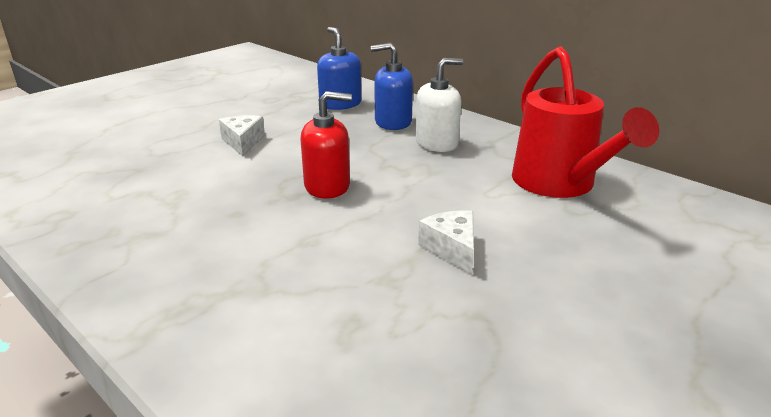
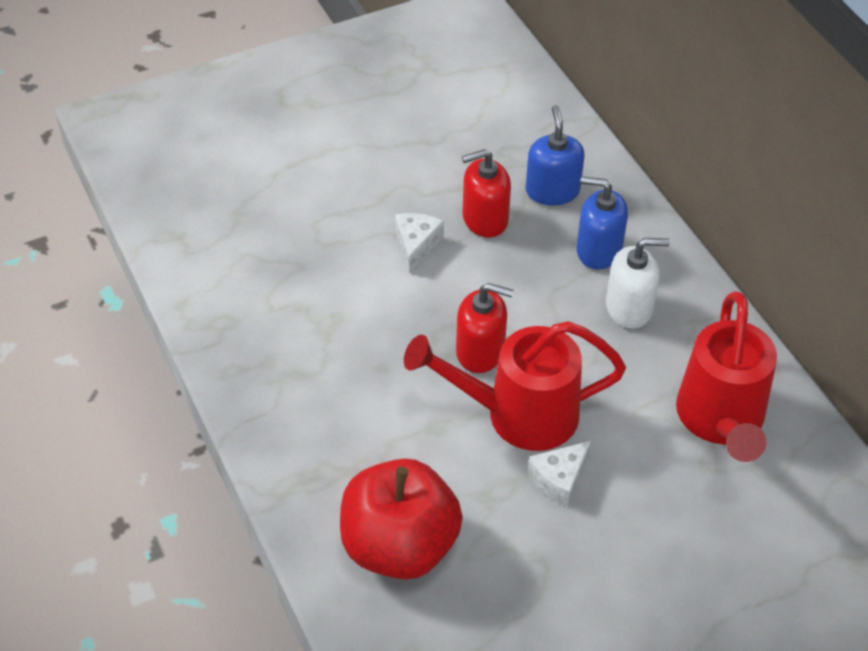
camera: 20 degrees right, 20 degrees up
white cheese [418,210,474,275] -> white cheese turned 135 degrees counterclockwise [528,441,591,507]
none -> red apple [340,458,463,580]
none -> red watering can [404,321,626,451]
none -> red soap dispenser [462,149,511,238]

